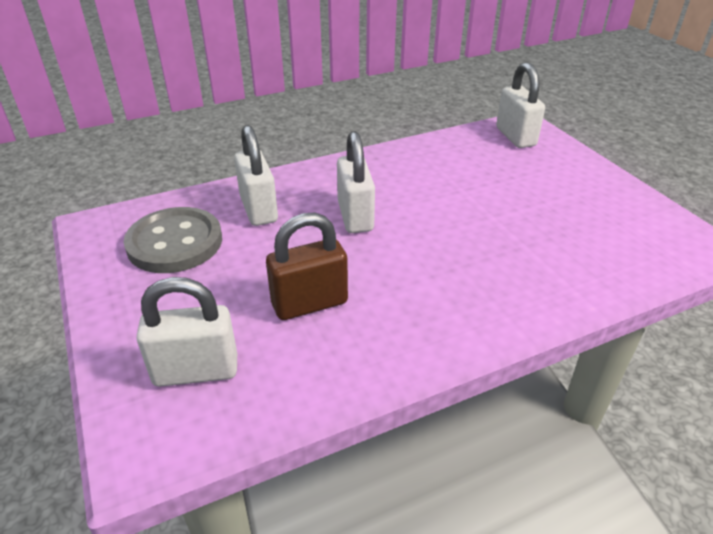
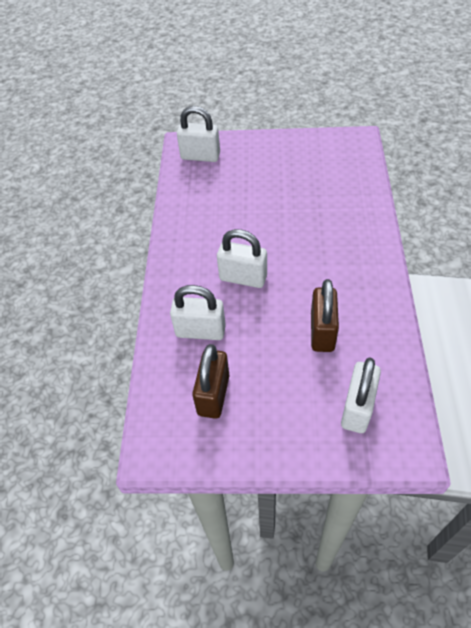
camera: 60 degrees left, 15 degrees up
grey button [123,207,222,273] -> brown padlock [192,344,229,419]

